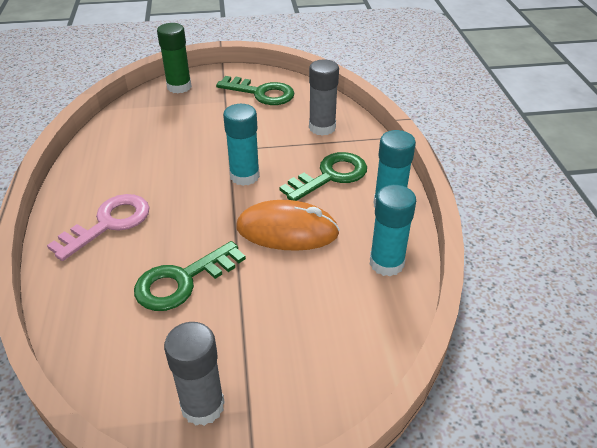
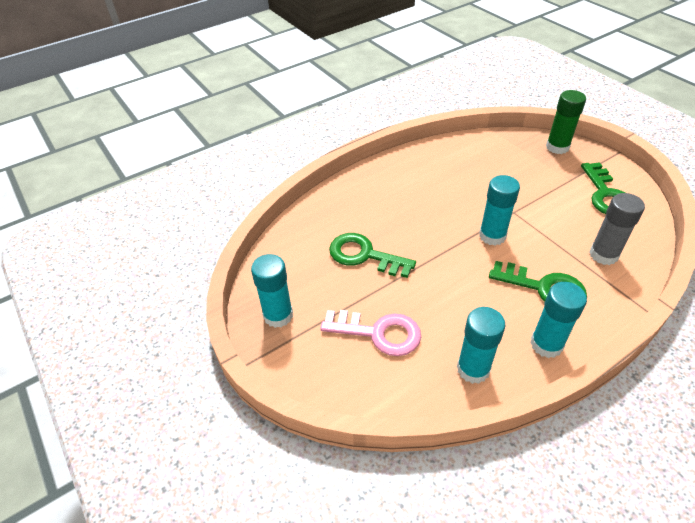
camera: 65 degrees right, 5 degrees up
pink key [47,194,150,261] -> pink key moved to [320,310,421,356]
grey glue stick [164,322,225,426] -> turquoise glue stick [251,254,293,328]
orange mouse [236,200,340,251] -> none

